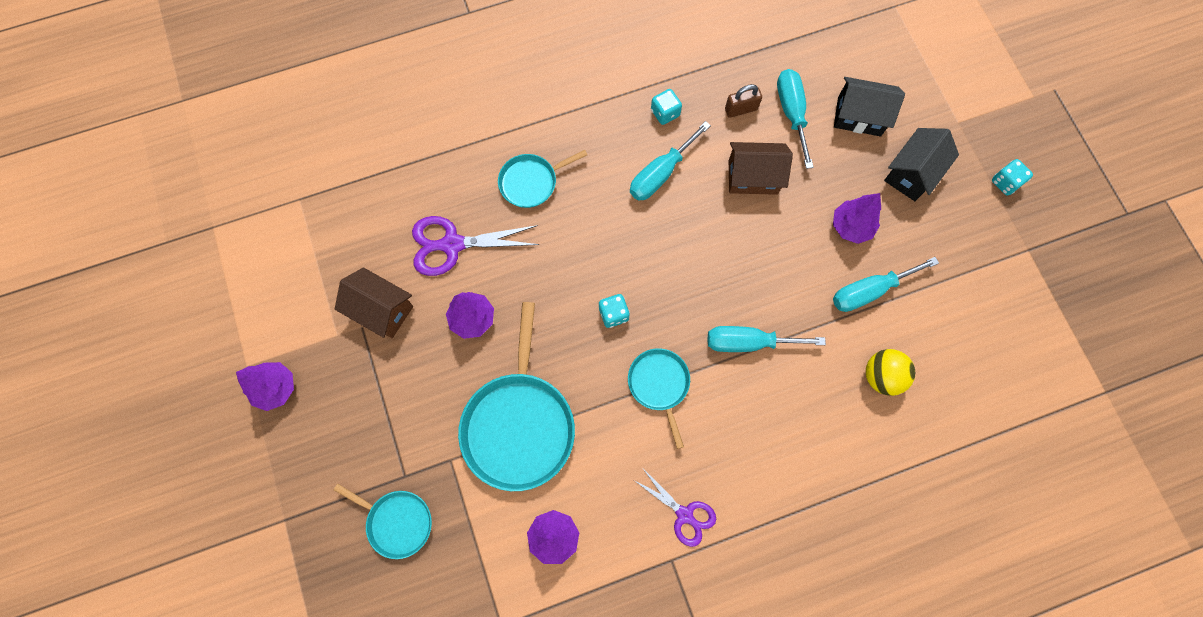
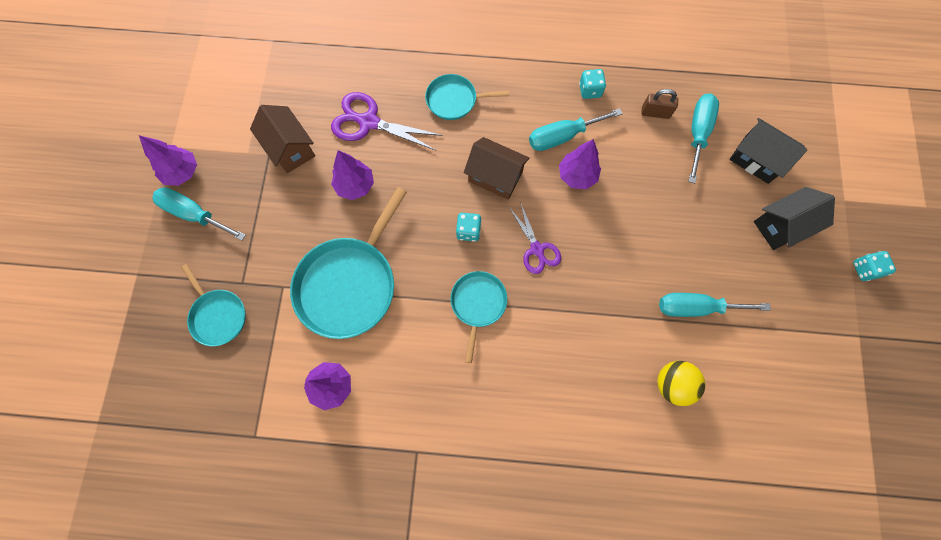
camera: 25 degrees right, 0 degrees up
purple scissors [634,469,716,547] -> purple scissors moved to [509,202,561,274]
turquoise screwdriver [708,326,826,352] -> turquoise screwdriver moved to [152,187,246,241]
brown house [729,142,793,195] -> brown house moved to [464,137,530,200]
purple tree [833,193,881,244] -> purple tree moved to [559,139,601,189]

